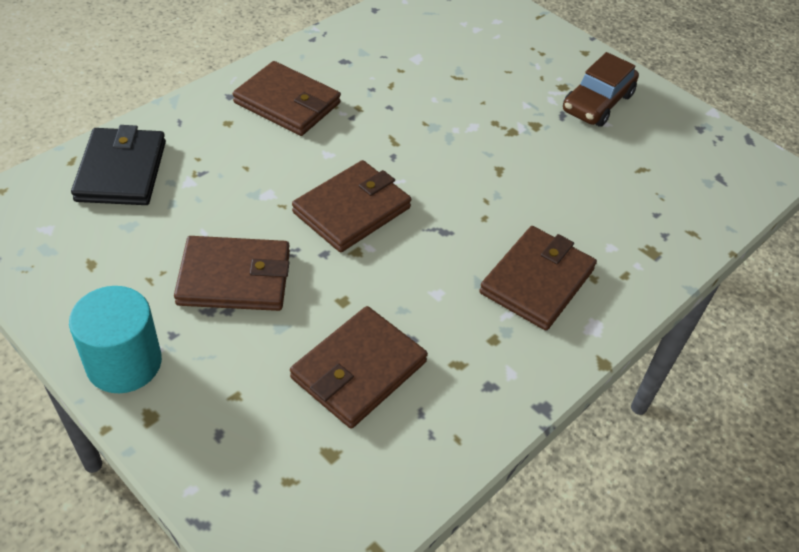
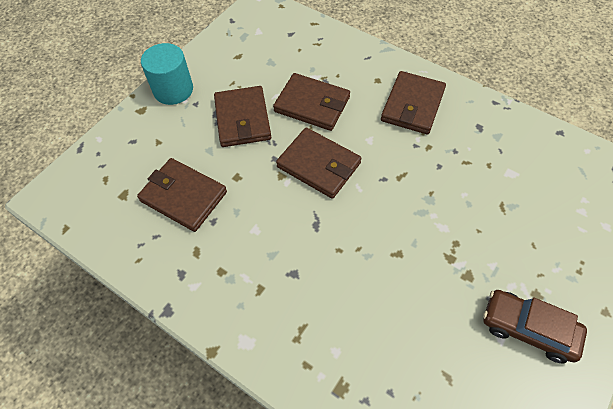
camera: 85 degrees right, 10 degrees up
black wallet [71,125,166,205] -> none
brown wallet [479,226,597,330] -> brown wallet moved to [273,73,350,131]

